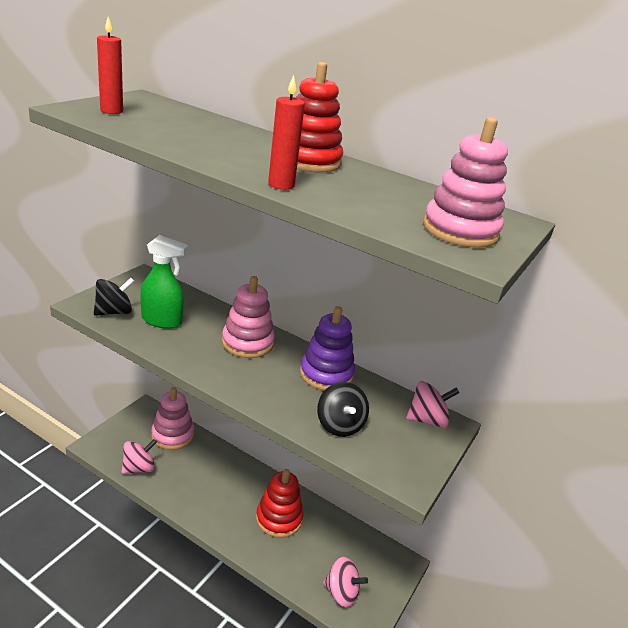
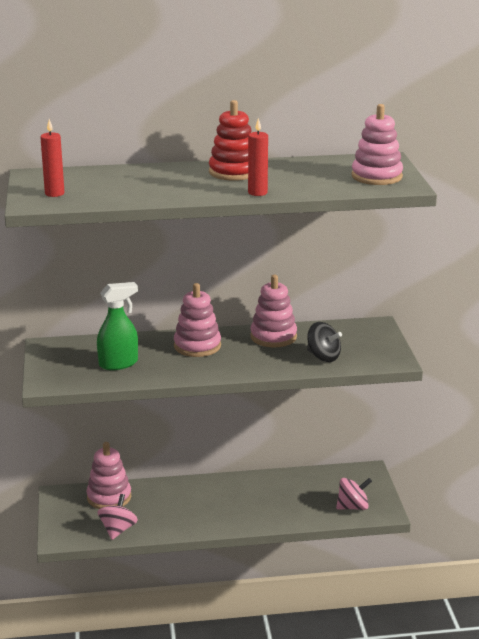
camera: 35 degrees left, 5 degrees down
black spinning top [94,278,135,316] -> none
red stacking toy [256,469,304,538] -> none
purple stacking toy [300,306,355,391] -> pink stacking toy [250,275,297,348]
pink spinning top [406,381,460,428] -> none

